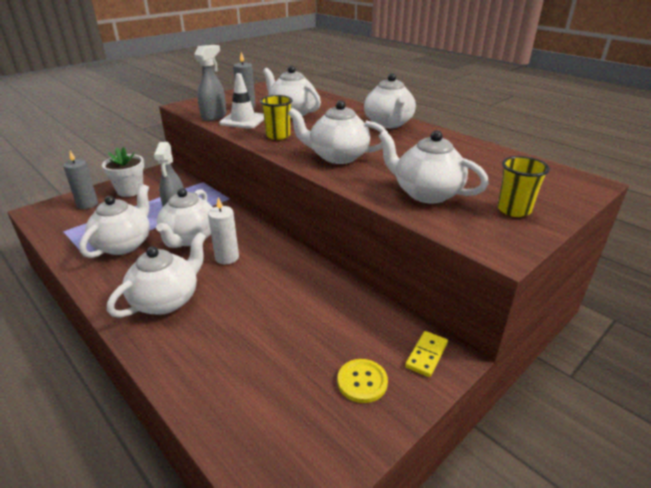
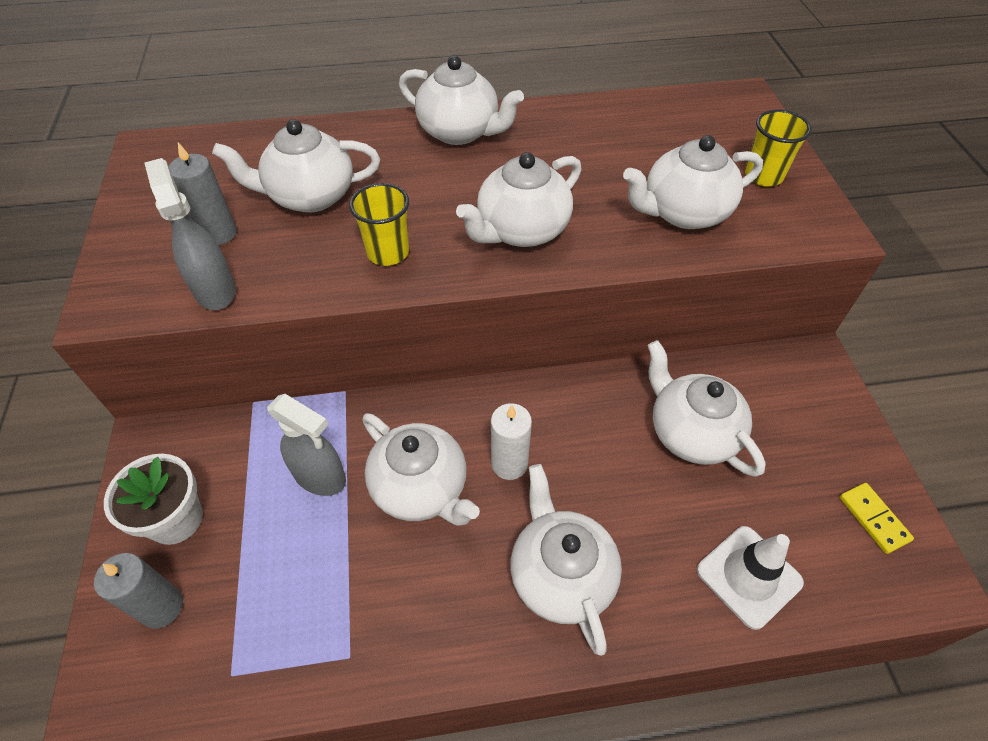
camera: 55 degrees left, 20 degrees up
white teapot [79,185,150,258] -> white teapot moved to [647,340,766,477]
white traffic cone [219,73,264,129] -> white traffic cone moved to [697,526,804,630]
yellow button [337,359,388,403] -> none
yellow domino [405,331,448,377] -> yellow domino moved to [839,483,914,554]

